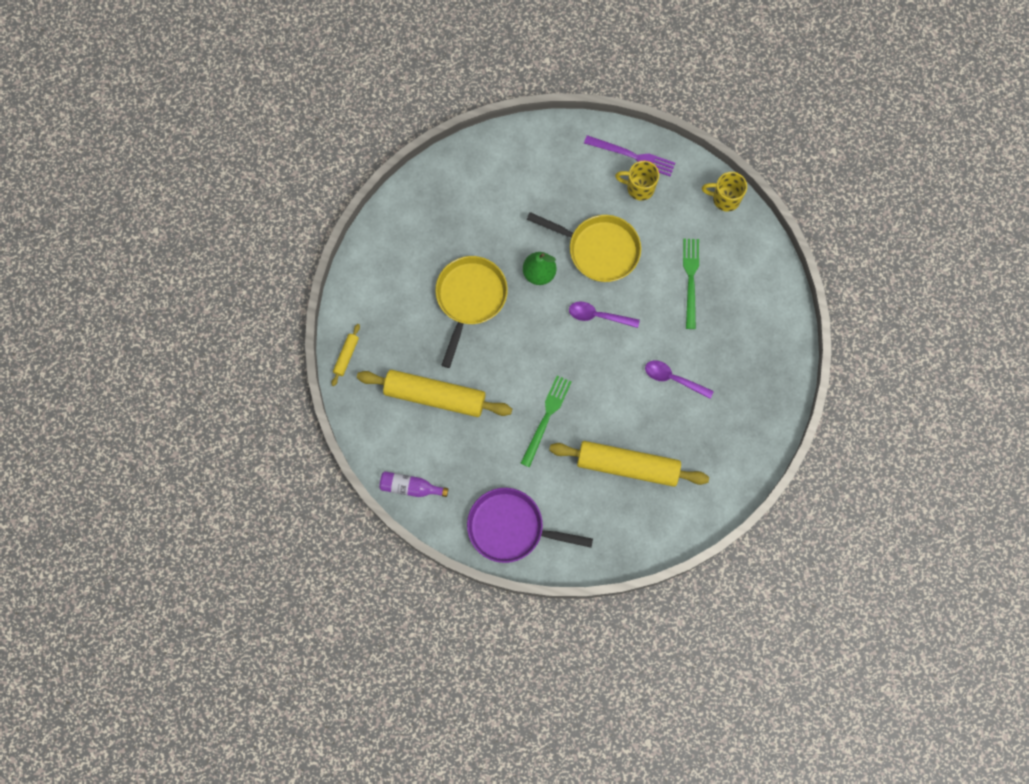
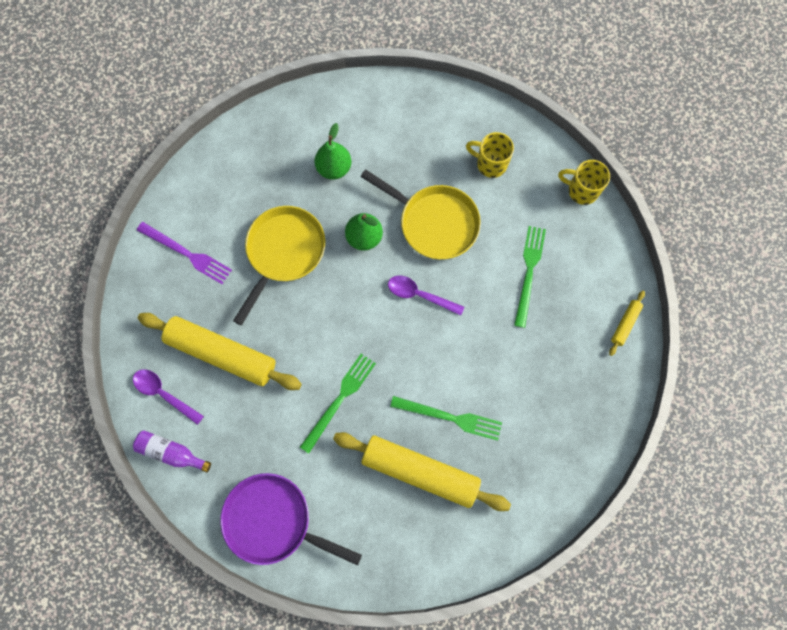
camera: 10 degrees right, 0 degrees up
yellow rolling pin [332,324,360,386] -> yellow rolling pin moved to [609,291,645,356]
purple fork [584,135,675,176] -> purple fork moved to [137,222,232,284]
purple spoon [645,360,714,399] -> purple spoon moved to [133,369,204,425]
none -> green pear [315,123,351,180]
none -> green fork [390,396,502,441]

